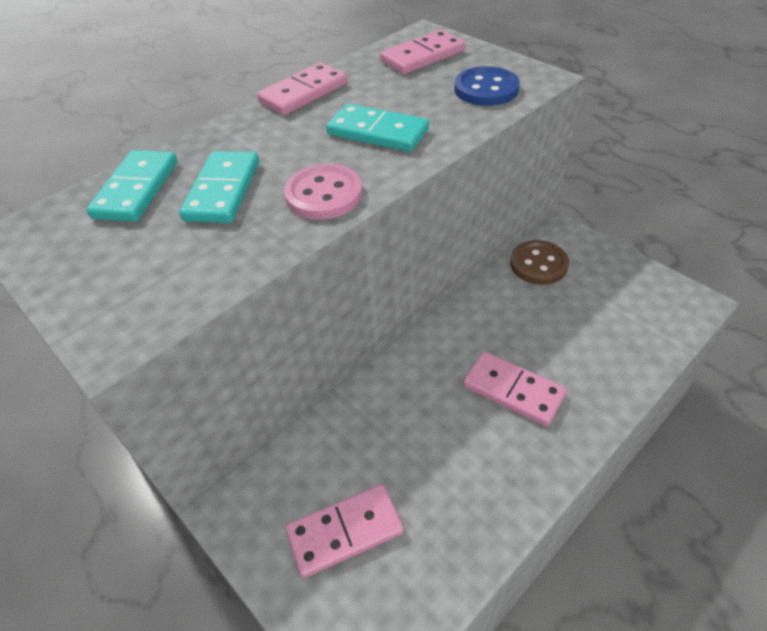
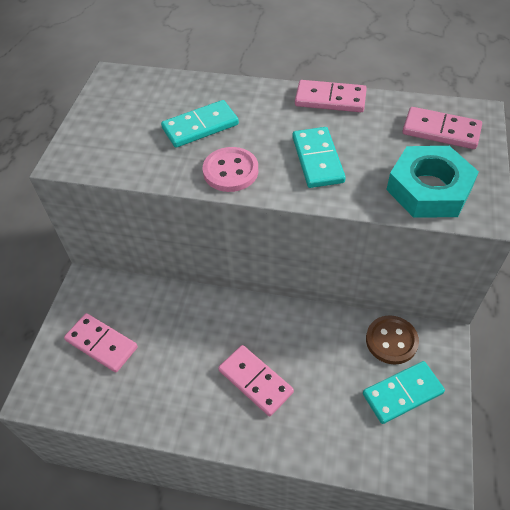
camera: 55 degrees right, 5 degrees up
turquoise domino [86,150,177,222] -> turquoise domino moved to [363,361,445,424]
blue button [454,66,520,106] -> turquoise nut [386,146,479,218]
pink domino [463,351,567,426] -> pink domino turned 45 degrees counterclockwise [218,345,294,416]

